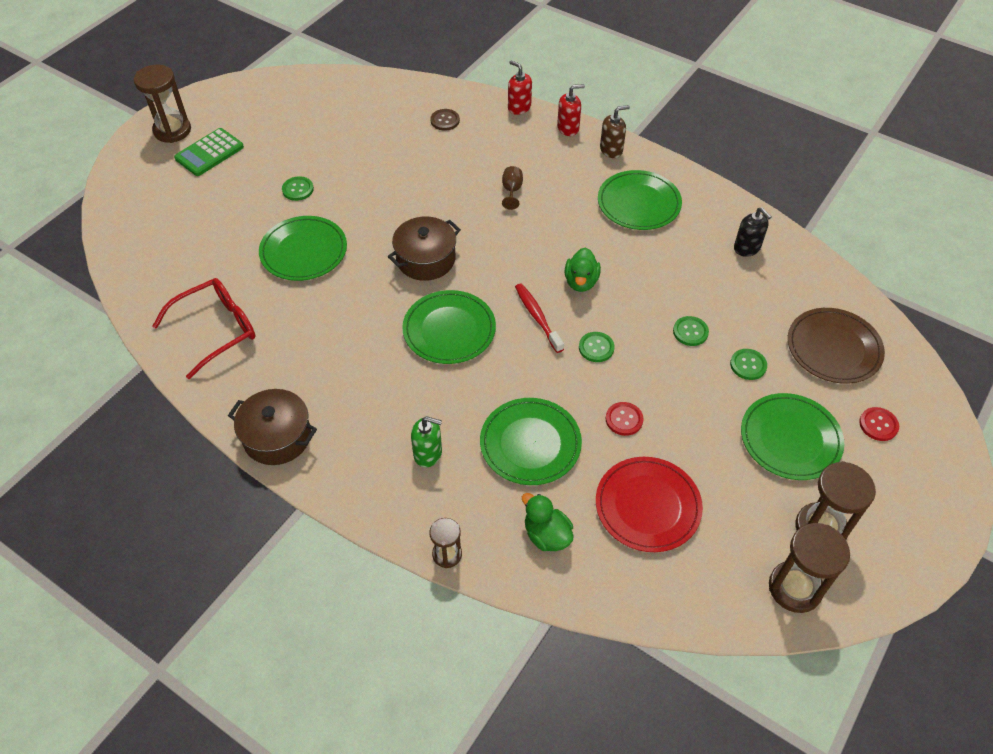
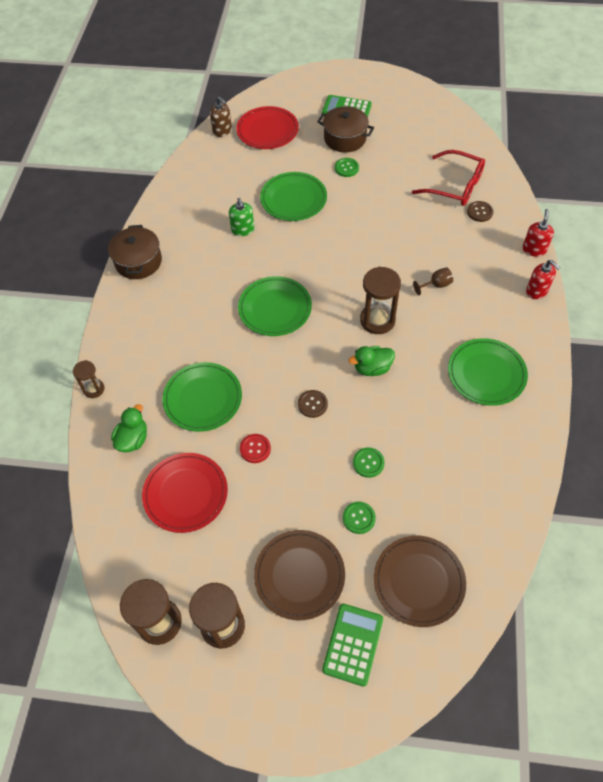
camera: 65 degrees right, 5 degrees up
brown hourglass [134,65,191,143] -> brown hourglass moved to [360,266,401,334]
red glasses [153,278,255,379] -> red glasses moved to [412,150,485,206]
brown pot [388,217,461,281] -> brown pot moved to [317,106,374,153]
green soap dispenser [411,416,442,468] -> green soap dispenser moved to [229,198,254,236]
red toothbrush [515,283,564,353] -> none
green button [579,332,615,362] -> brown button [298,390,328,418]
brown soap dispenser [600,105,630,158] -> brown soap dispenser moved to [210,97,232,137]
black soap dispenser [734,207,771,257] -> none
green plate [741,393,845,480] -> brown plate [254,530,345,620]
red button [859,407,899,441] -> green calculator [322,604,383,687]
none -> red plate [236,106,299,149]

